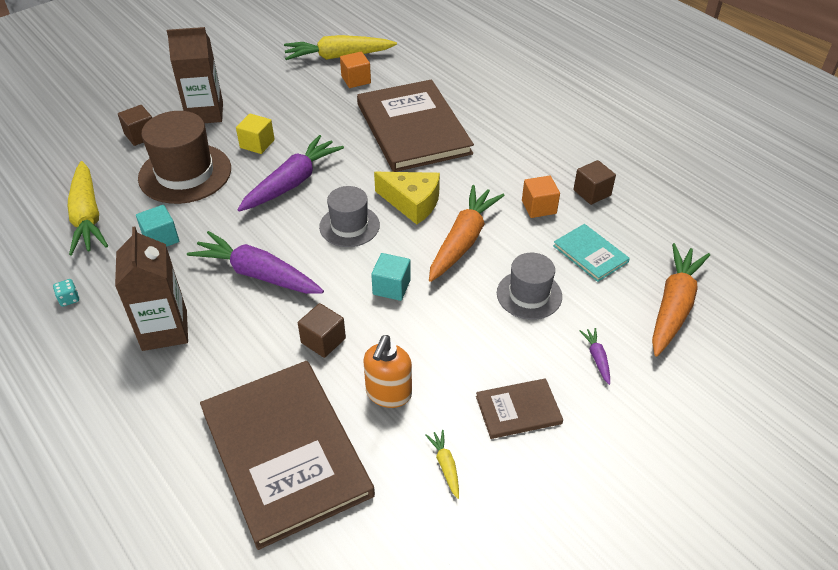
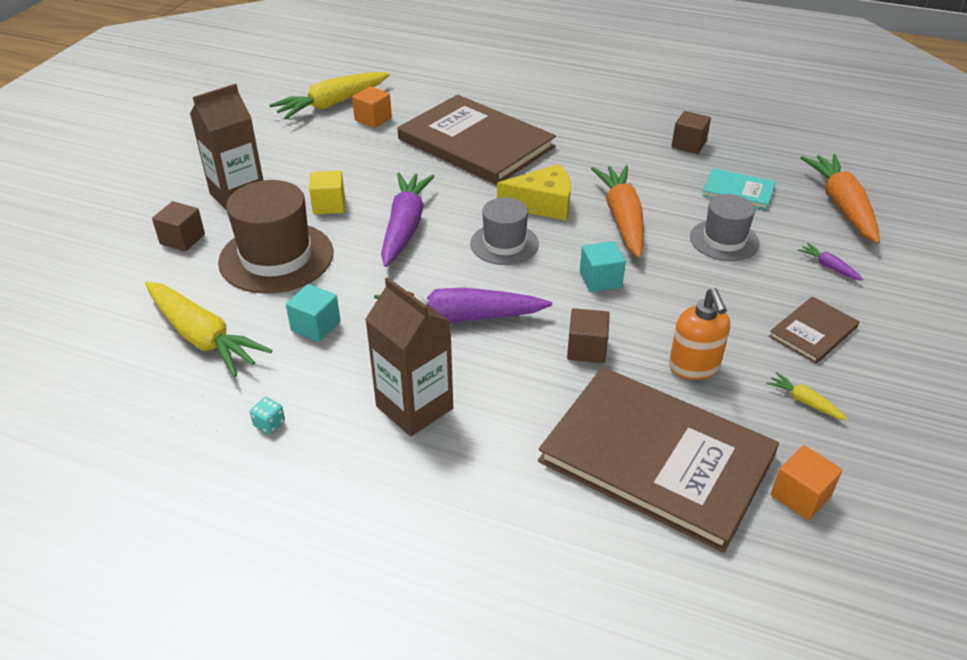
camera: 30 degrees left, 5 degrees down
orange cube [522,175,560,218] -> orange cube moved to [771,445,842,520]

